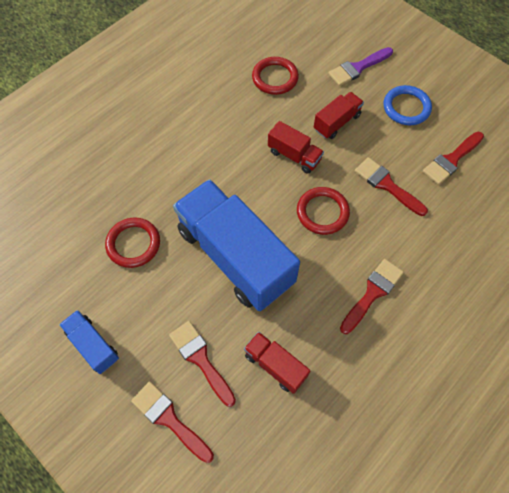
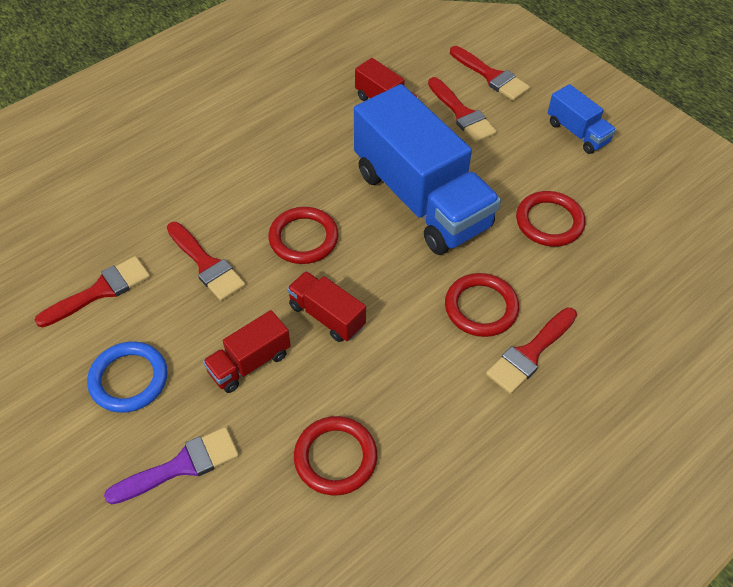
camera: 175 degrees left, 10 degrees down
red brush [340,259,404,334] -> red brush moved to [486,308,577,394]
none -> red ring [445,273,519,337]

